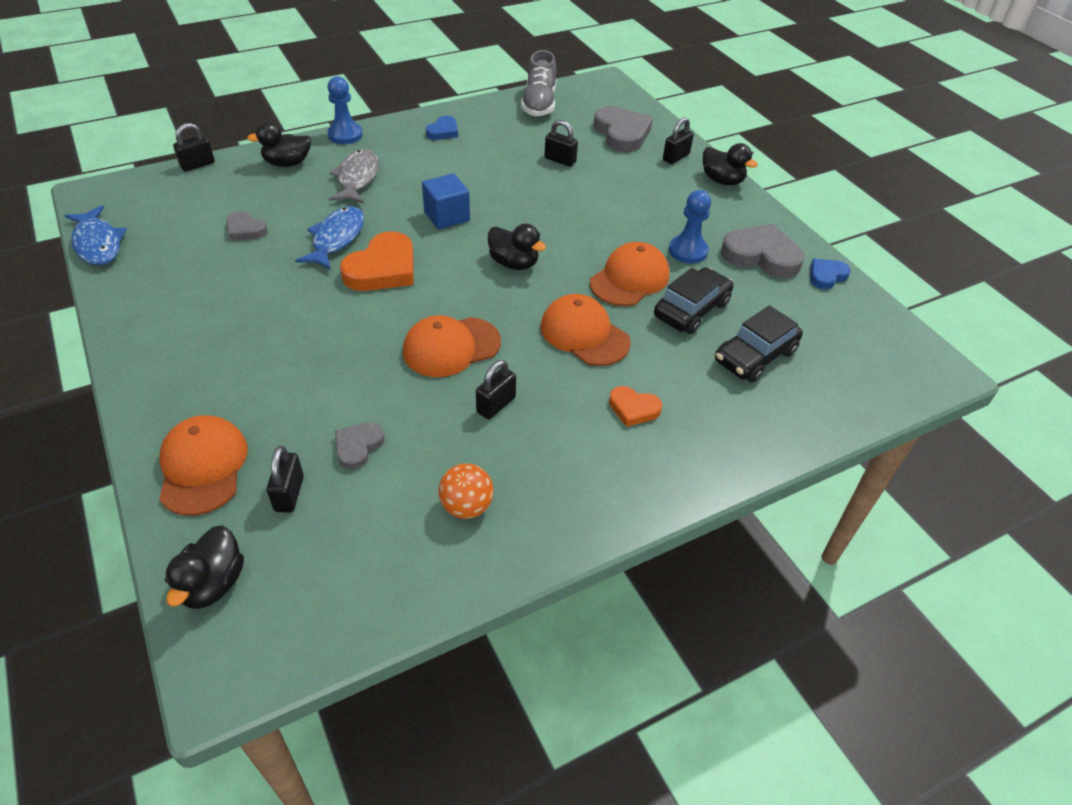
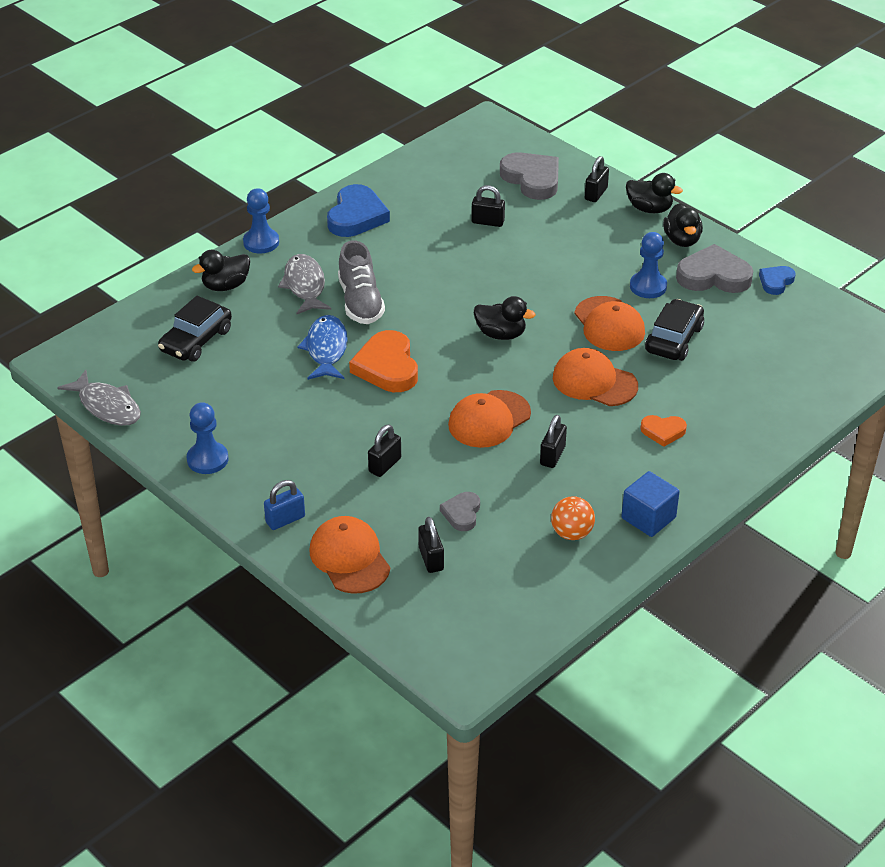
camera: 15 degrees left, 5 degrees down
blue fish [64,205,127,266] -> grey fish [57,370,141,426]
black duck [165,525,244,609] -> black duck moved to [663,203,703,247]
black padlock [173,123,215,172] -> black padlock moved to [368,425,401,477]
grey heart [227,211,267,240] -> none
orange heart [340,231,414,291] -> orange heart turned 150 degrees clockwise [349,330,418,392]
blue cube [422,173,470,229] -> blue cube moved to [621,471,680,537]
blue heart [426,116,458,140] -> blue heart [327,184,390,237], size x1.83
grey shoe [521,50,556,116] -> grey shoe moved to [338,240,385,324]
orange cap [590,242,670,306] -> orange cap turned 135 degrees clockwise [574,296,645,351]
black car [715,305,803,382] -> black car moved to [158,296,232,362]
none -> blue pawn [187,402,228,474]
none -> blue padlock [264,480,305,530]

